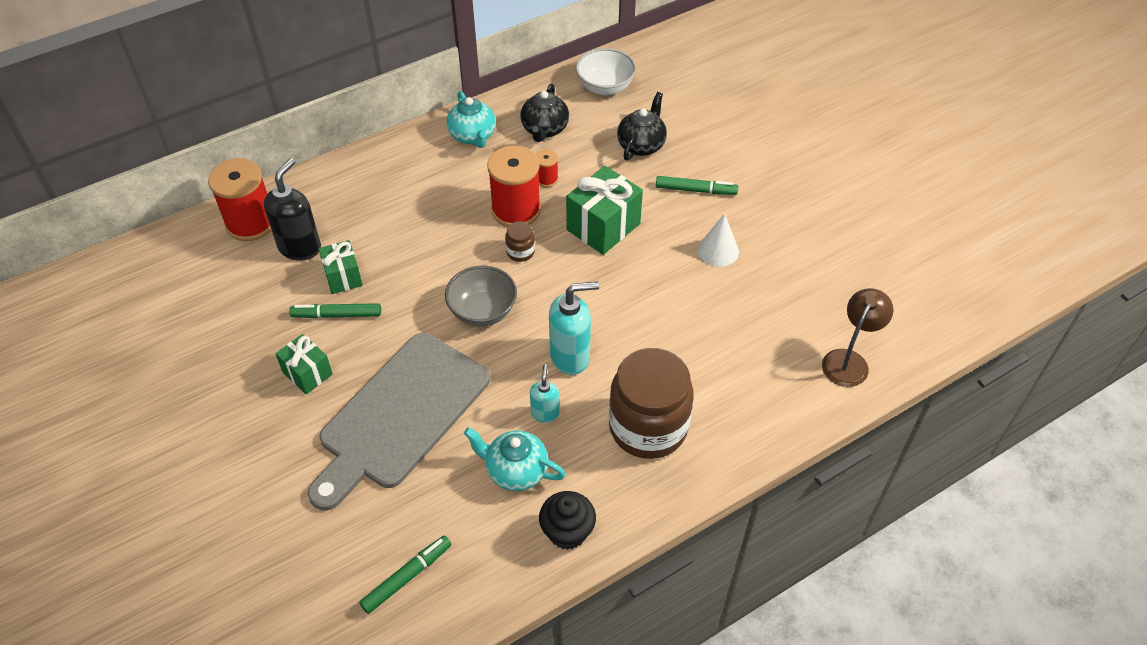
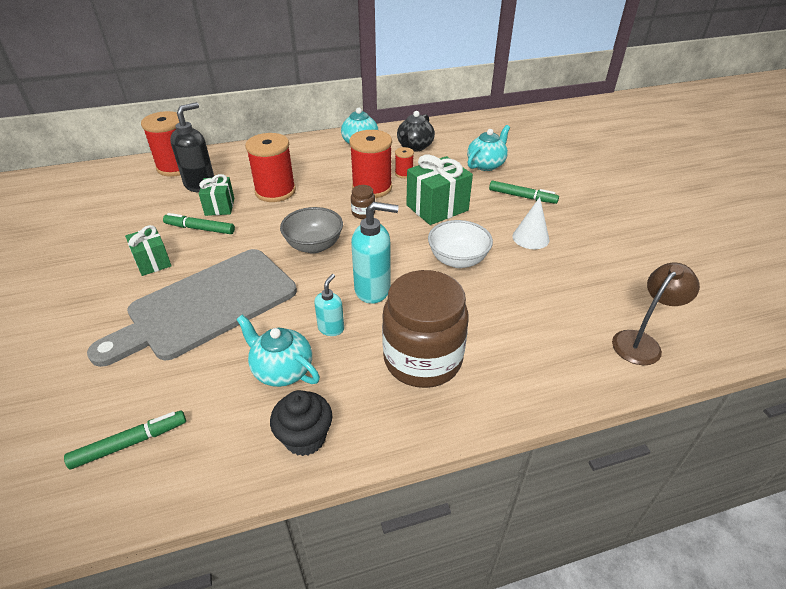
camera: 15 degrees right, 10 degrees down
white bowl [576,48,636,95] -> white bowl moved to [428,220,493,268]
black teapot [617,92,667,161] -> turquoise teapot [467,125,510,171]
none -> red spool [245,133,296,202]

